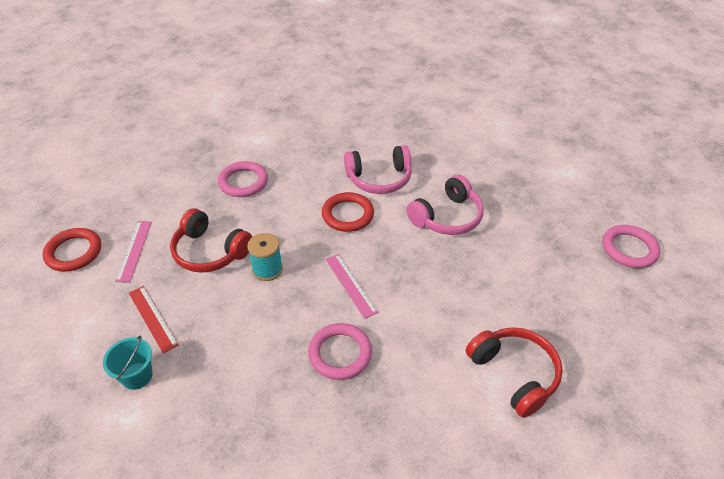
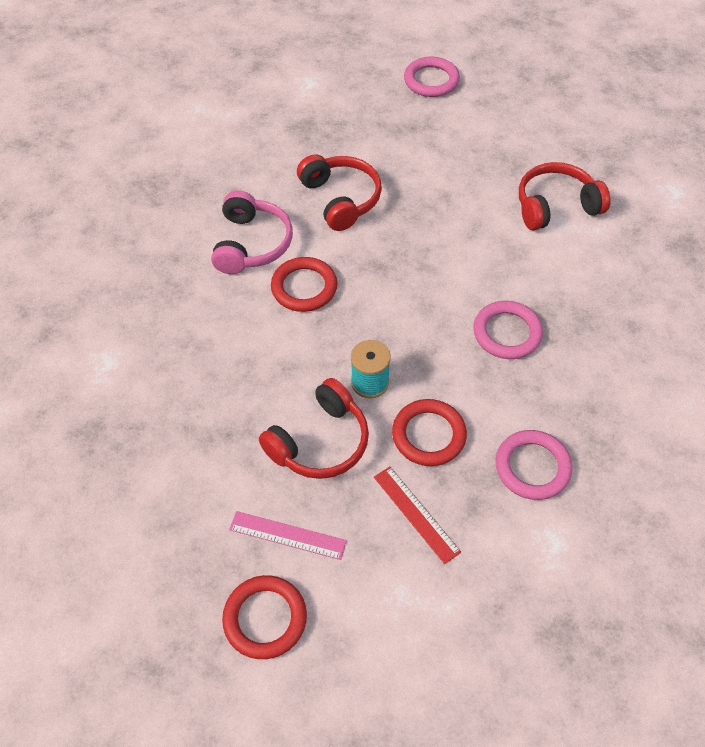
camera: 75 degrees left, 10 degrees up
turquoise bucket [103,335,153,390] -> none
red ruler [129,286,179,354] -> red ruler turned 75 degrees clockwise [374,466,461,564]
pink ring [218,161,268,197] -> pink ring moved to [495,430,572,500]
pink ruler [326,254,379,319] -> none
pink headphones [406,175,484,235] -> red headphones [297,155,382,231]
none -> red ring [392,399,467,466]

